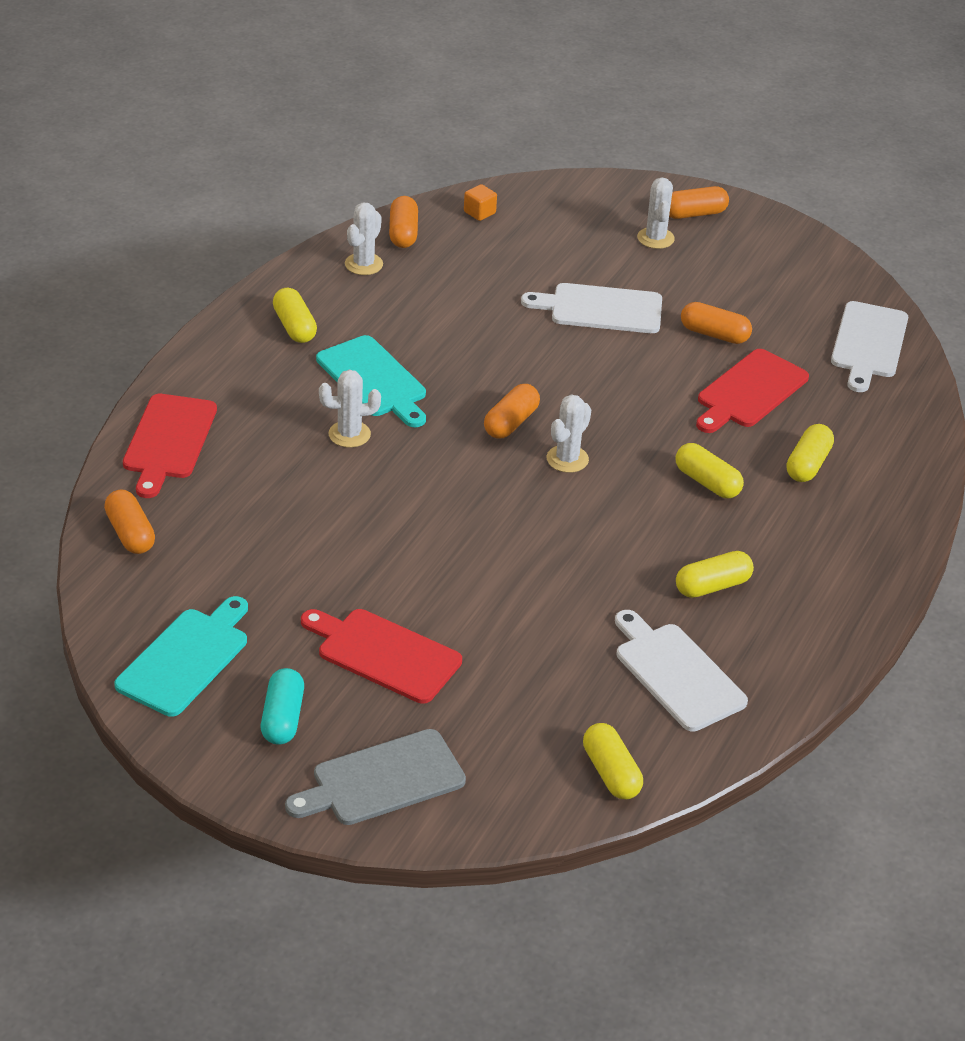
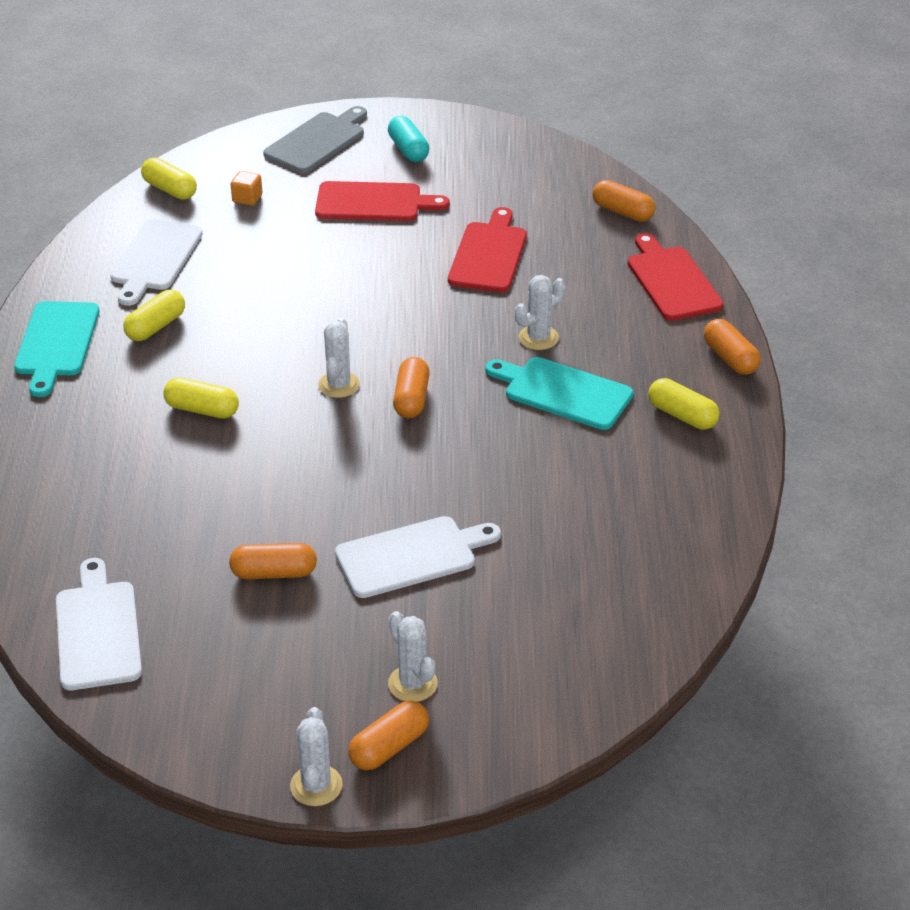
camera: 155 degrees right, 0 degrees up
turquoise cutting board [114,596,248,717] -> turquoise cutting board moved to [14,301,99,397]
white cactus [345,202,383,275] -> white cactus moved to [290,707,343,806]
orange capsule [389,196,418,248] -> orange capsule moved to [704,319,761,375]
orange cube [464,184,497,221] -> orange cube moved to [231,171,262,206]
white cutting board [615,610,748,732] -> white cutting board turned 75 degrees clockwise [110,219,203,306]
red cutting board [696,349,809,433] -> red cutting board moved to [448,207,527,292]
yellow capsule [786,424,834,482] -> none

